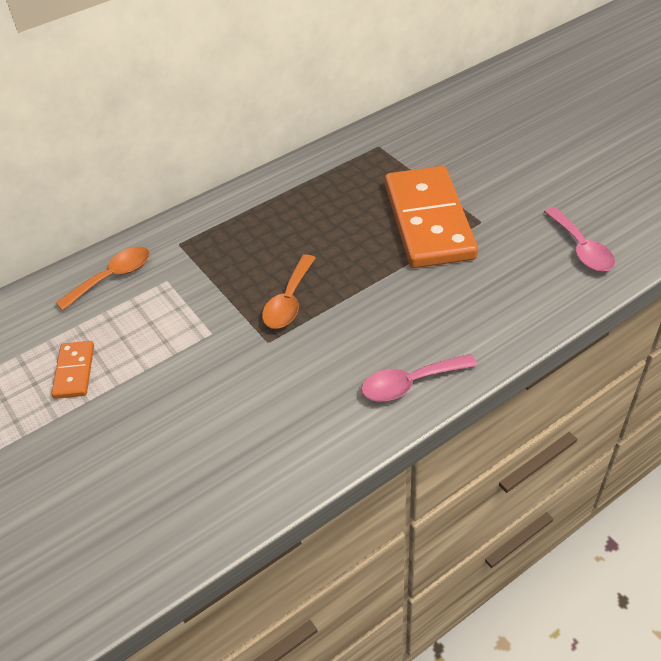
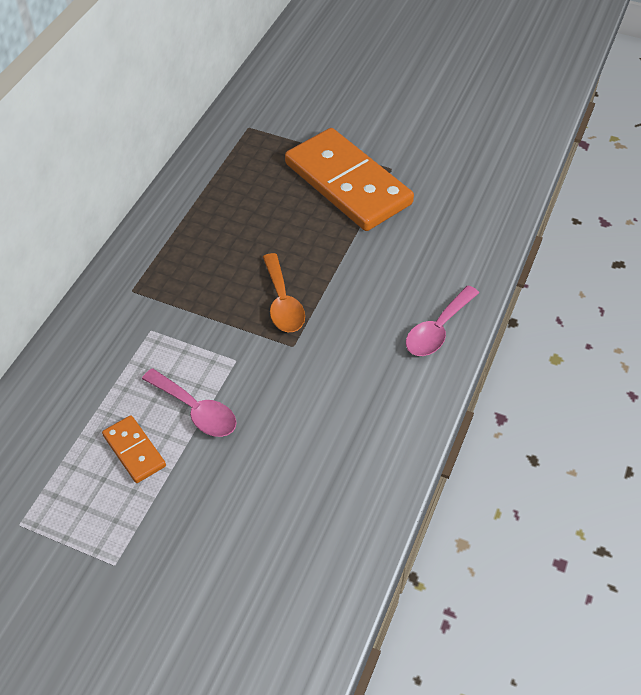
camera: 35 degrees left, 5 degrees up
orange spoon [55,247,150,310] -> none
pink spoon [544,207,615,272] -> pink spoon moved to [142,369,236,437]

